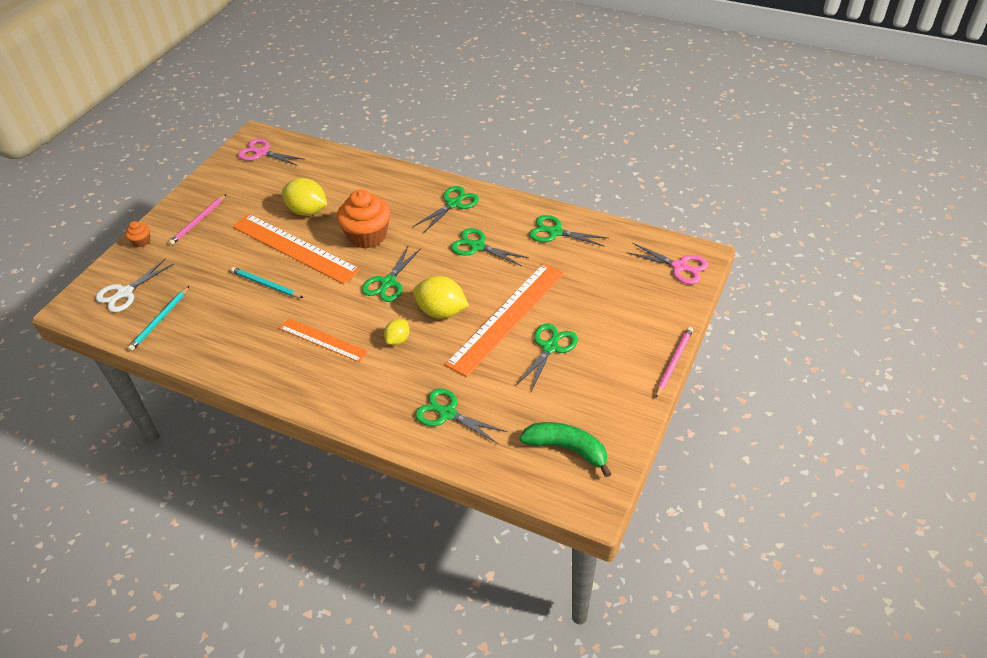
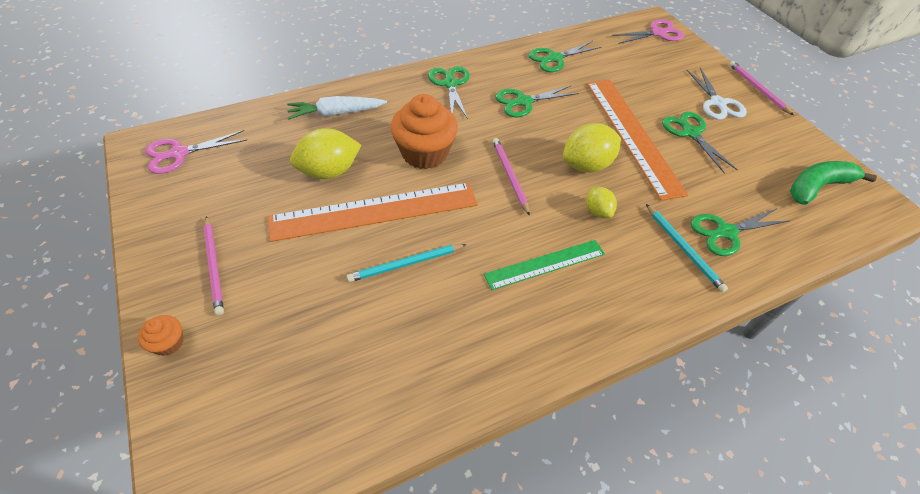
camera: 55 degrees left, 5 degrees up
white scissors [96,258,174,312] -> white scissors moved to [686,68,747,120]
turquoise pencil [128,286,189,351] -> turquoise pencil moved to [646,204,728,292]
orange ruler [279,318,368,362] -> green ruler [484,240,605,290]
green scissors [362,245,421,302] -> pink pencil [492,138,530,216]
none -> white carrot [287,96,387,120]

